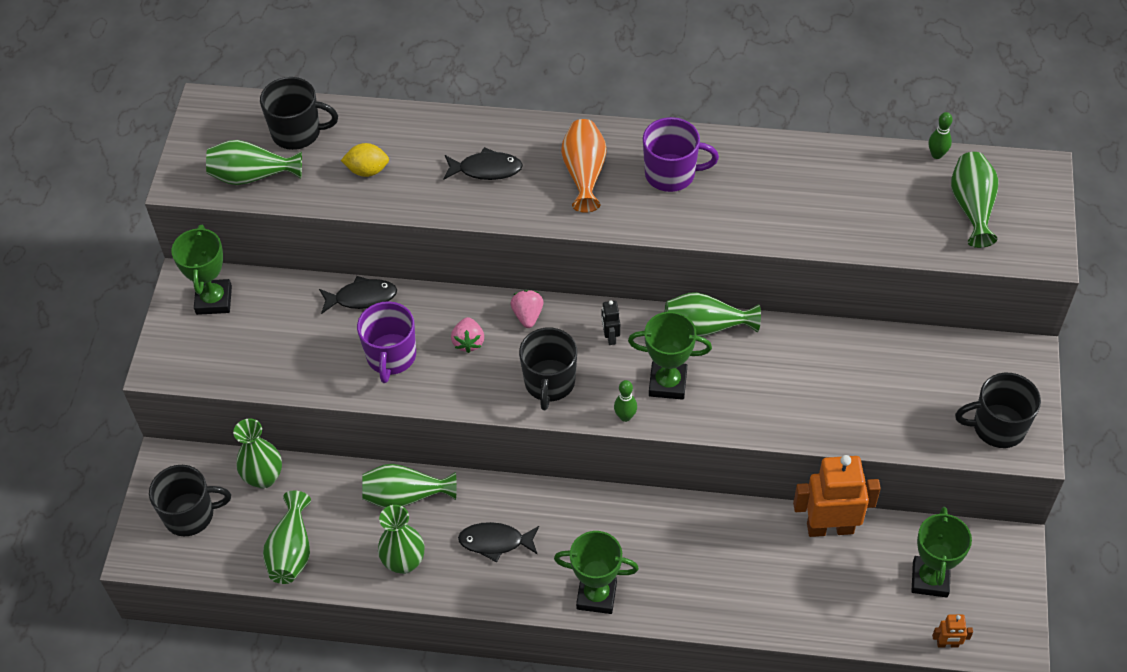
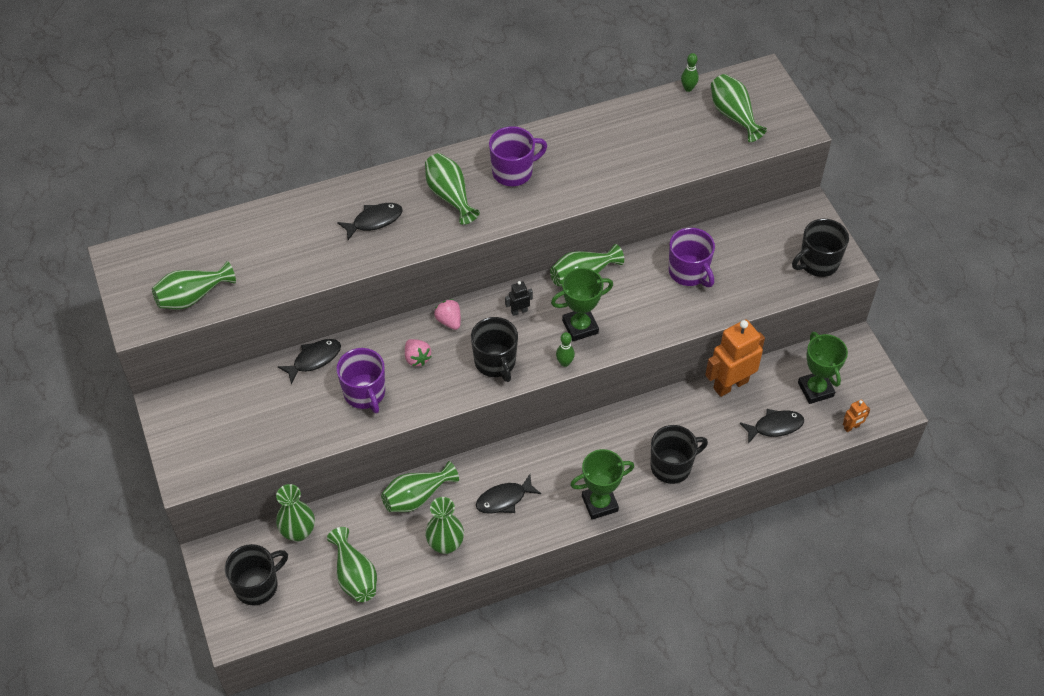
camera: 30 degrees left, 0 degrees up
green trophy [171,225,232,315] -> none
black mug [260,77,338,150] -> black mug moved to [650,425,708,484]
yellow lemon [341,143,389,177] -> none
orange vase [561,119,607,213] -> green vase [425,153,480,225]
black robot [602,300,620,345] -> black robot turned 105 degrees clockwise [505,281,533,316]
none -> purple mug [669,228,715,287]
none -> black fish [740,409,804,444]

